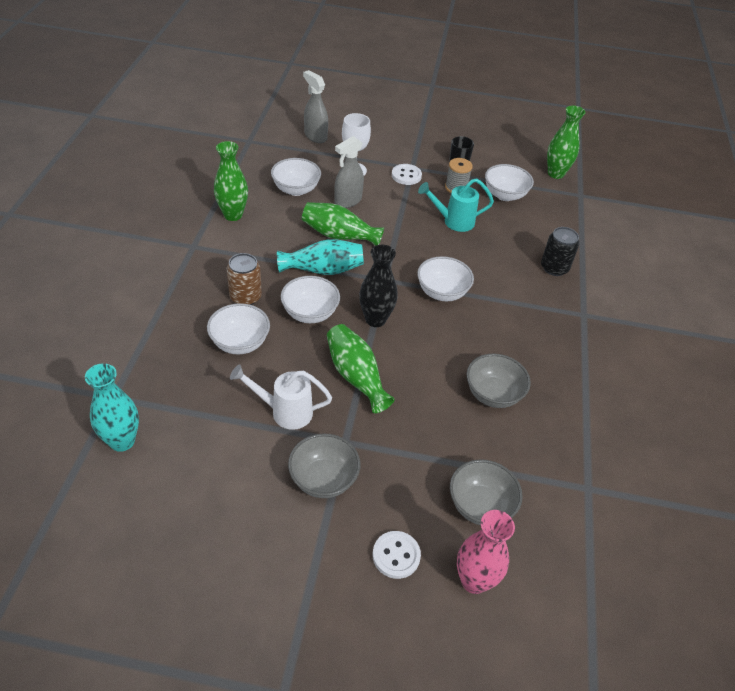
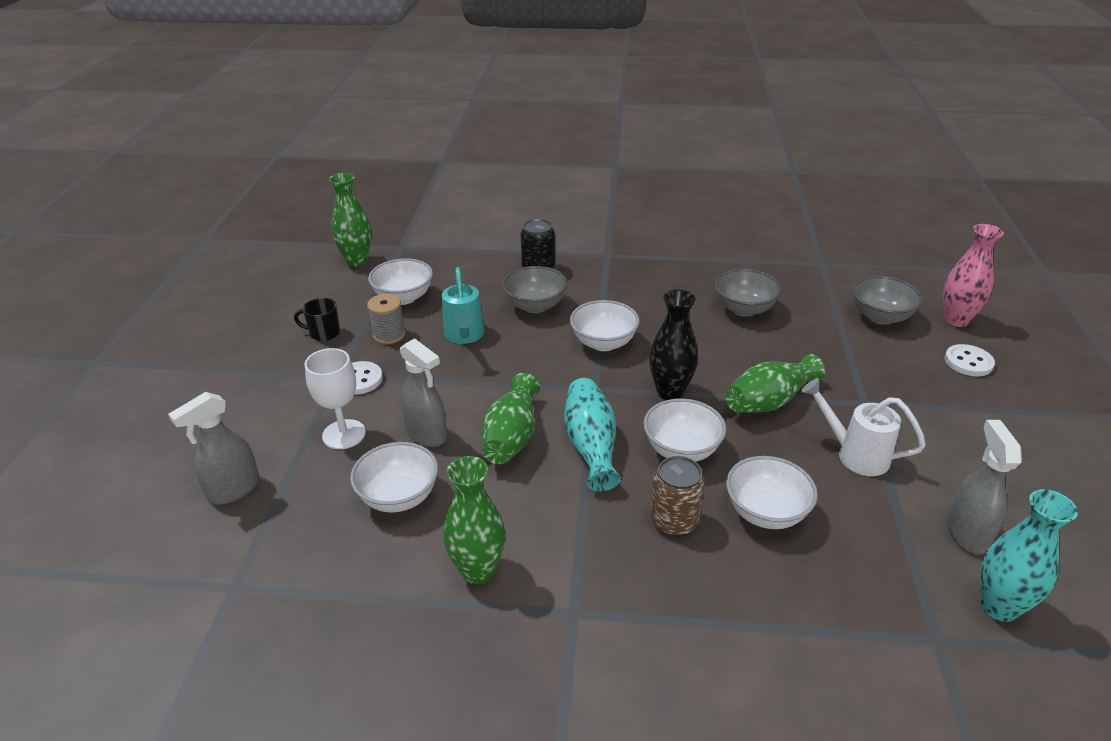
camera: 90 degrees left, 10 degrees down
white watering can [230,364,332,430] -> white watering can turned 120 degrees clockwise [801,378,926,476]
grey bowl [288,434,360,498] -> grey bowl moved to [502,266,567,313]
none -> grey spray bottle [947,420,1022,555]

